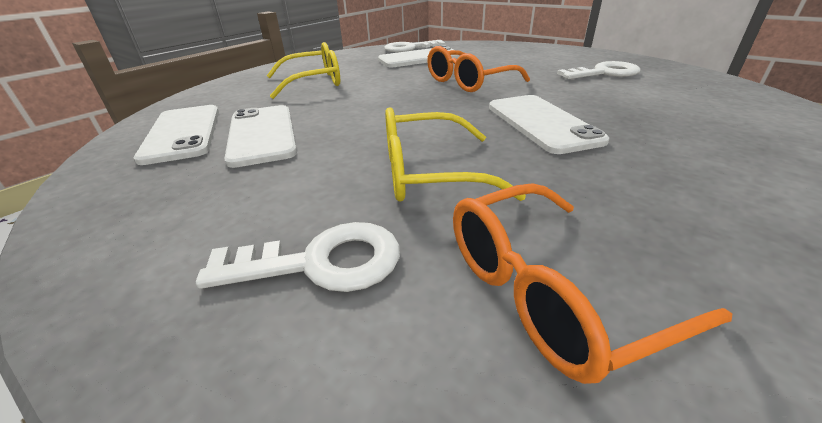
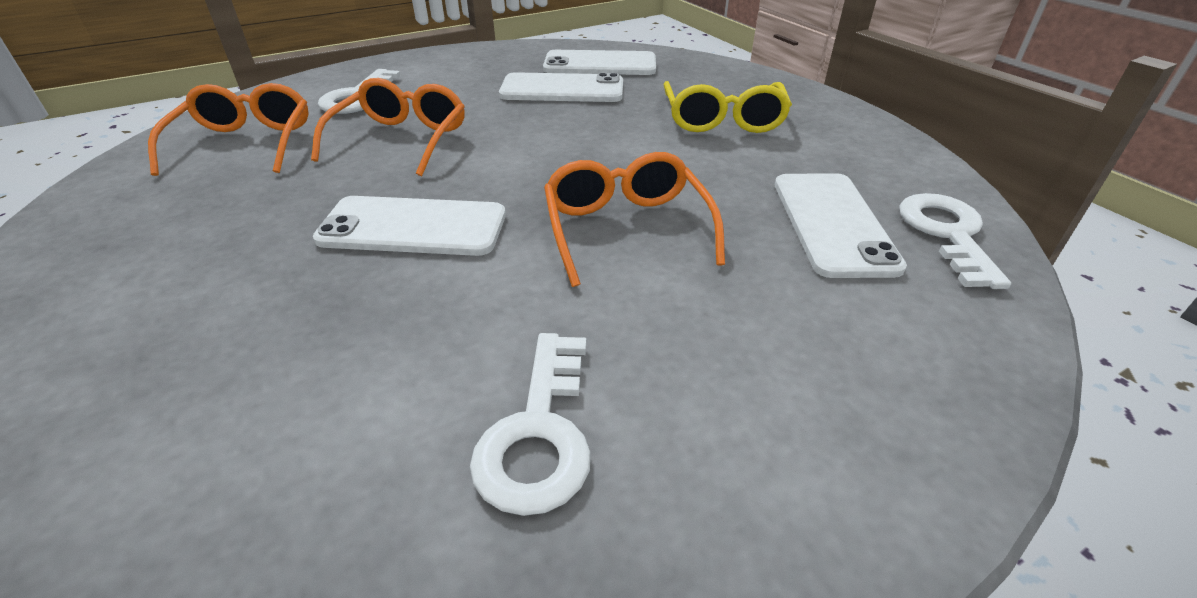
camera: 110 degrees right, 5 degrees up
yellow glasses [385,107,526,202] -> orange glasses [311,78,465,176]

